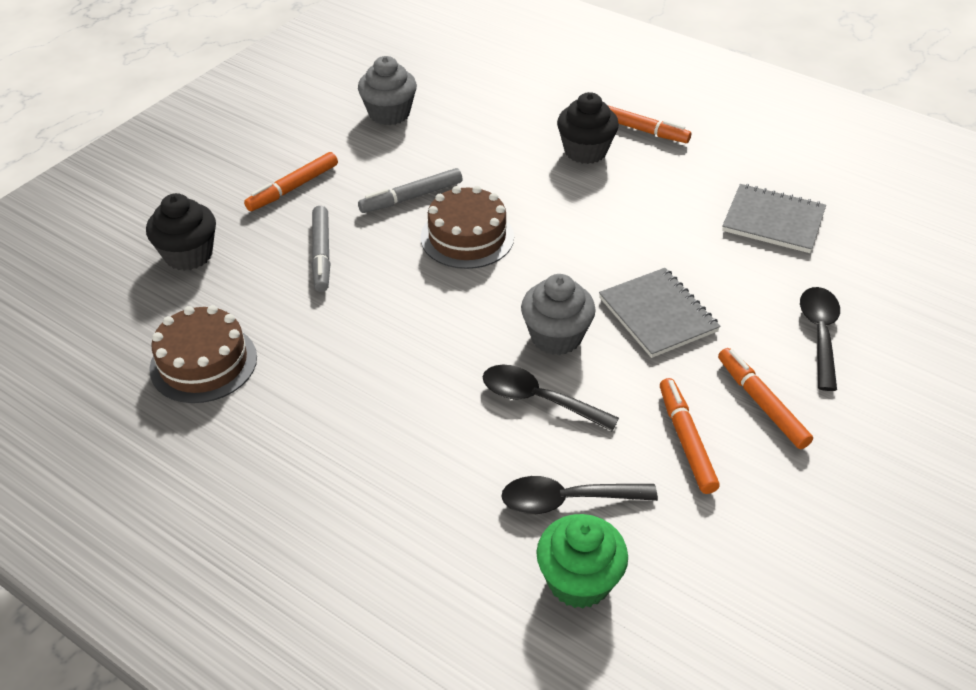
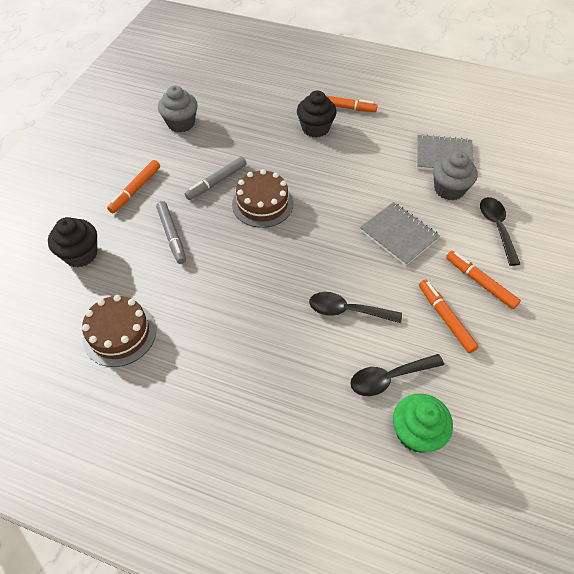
camera: 15 degrees left, 10 degrees up
grey cupcake [521,274,596,355] -> grey cupcake moved to [433,152,478,200]

